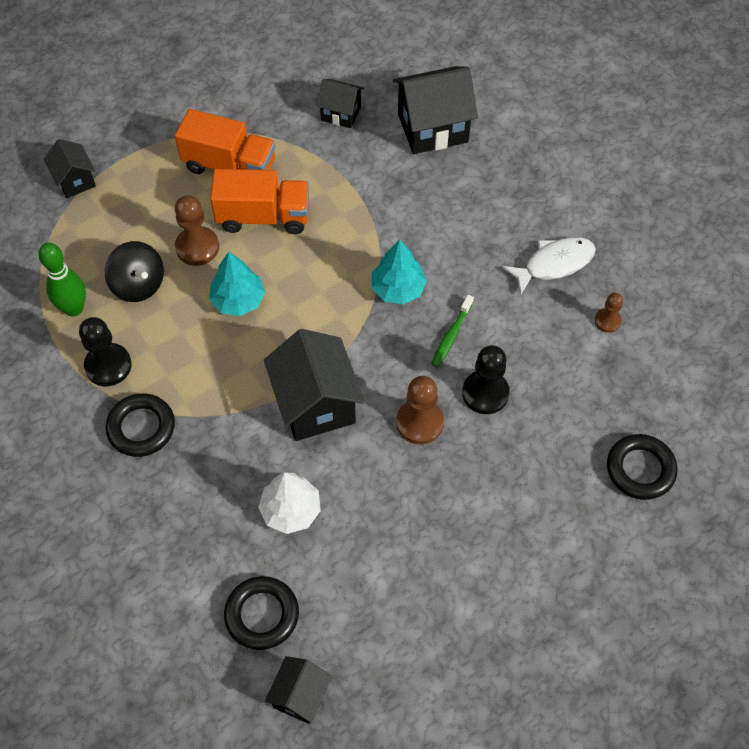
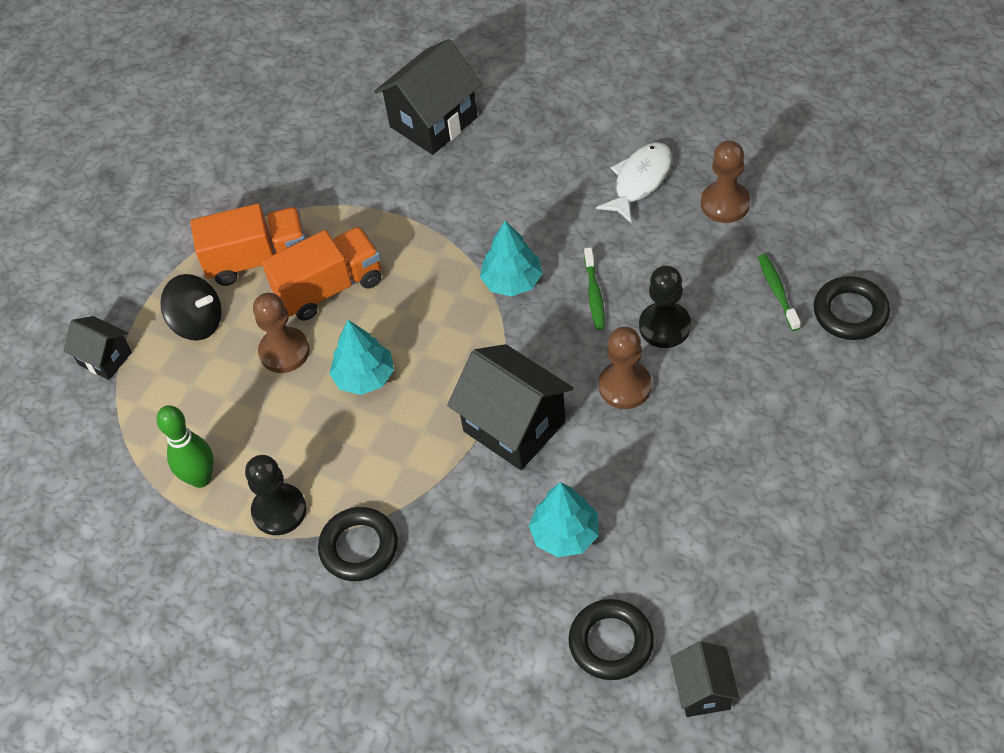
camera: 25 degrees left, 5 degrees down
black spinning top [105,241,164,302] -> black spinning top moved to [160,274,222,341]
white tree [258,472,321,534] -> turquoise tree [529,482,599,557]
black house [316,79,364,128] -> none
brown pawn [595,293,623,333] -> brown pawn [701,140,750,223], size x1.72
none -> green toothbrush [758,254,801,331]

